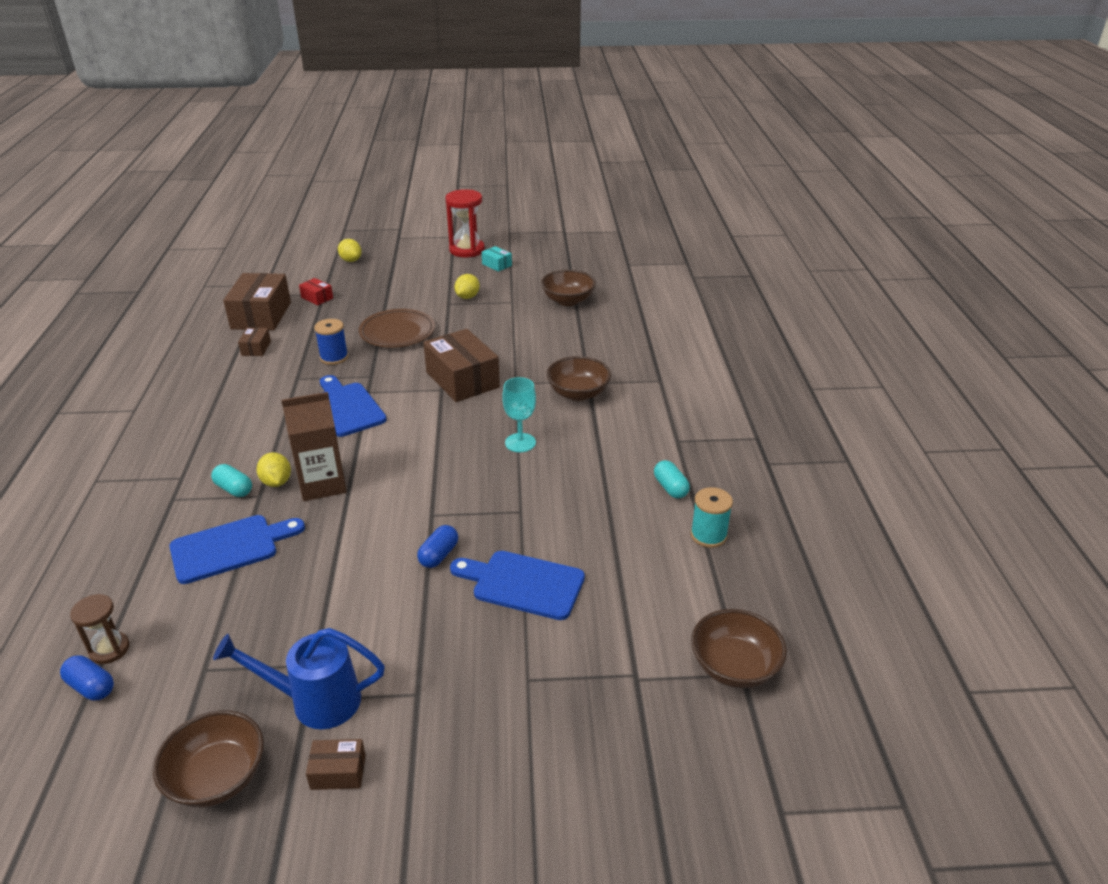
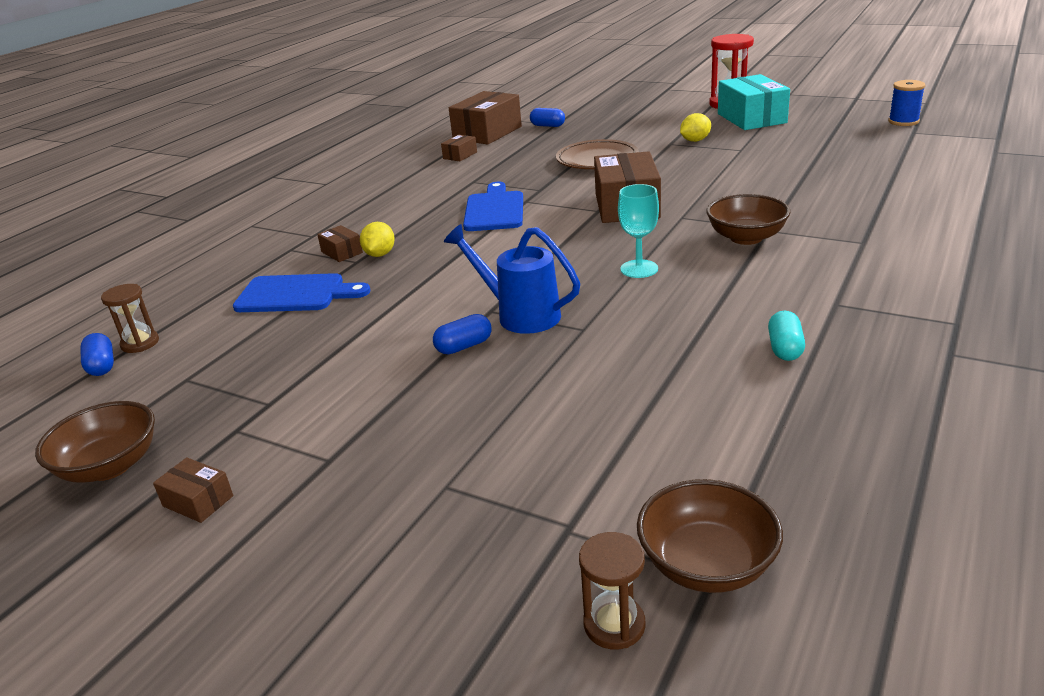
camera: 35 degrees right, 5 degrees down
turquoise capsule [211,464,252,497] -> brown box [317,225,363,262]
blue watering can [213,628,385,729] -> blue watering can moved to [444,224,580,334]
brown carton [281,392,347,501] -> none
red box [299,278,333,305] -> blue capsule [530,108,565,127]
blue spool [314,319,348,365] -> blue spool moved to [888,80,925,126]
yellow lemon [338,239,362,262] -> none
blue cutting board [450,551,585,620] -> none
turquoise box [482,246,512,272] -> turquoise box [718,74,790,130], size x2.15
brown bowl [541,270,596,306] -> none
turquoise spool [691,487,733,548] -> none
none -> brown hourglass [579,532,646,649]

